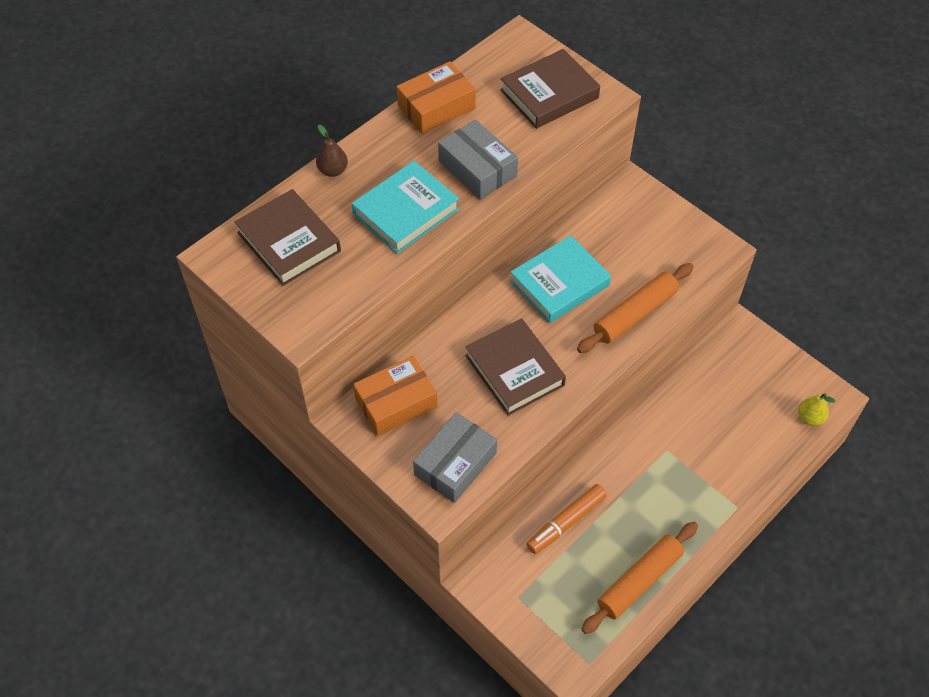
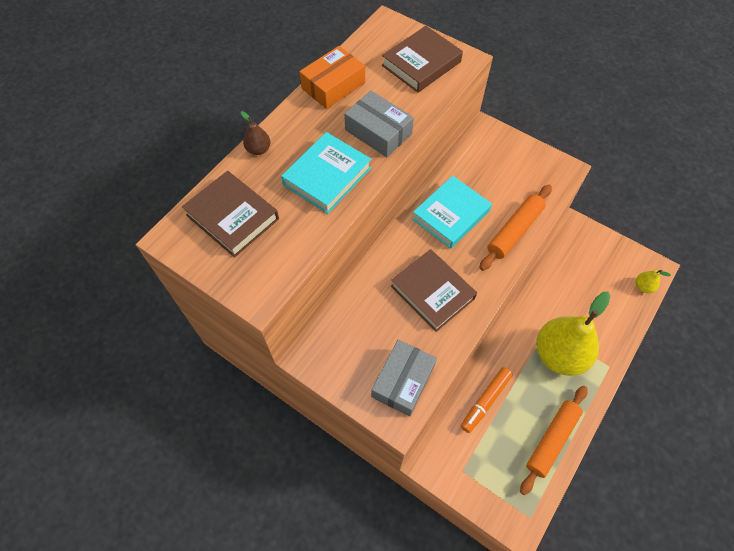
camera: 10 degrees left, 5 degrees up
orange box [353,356,438,436] -> none
none -> yellow pear [536,292,610,376]

